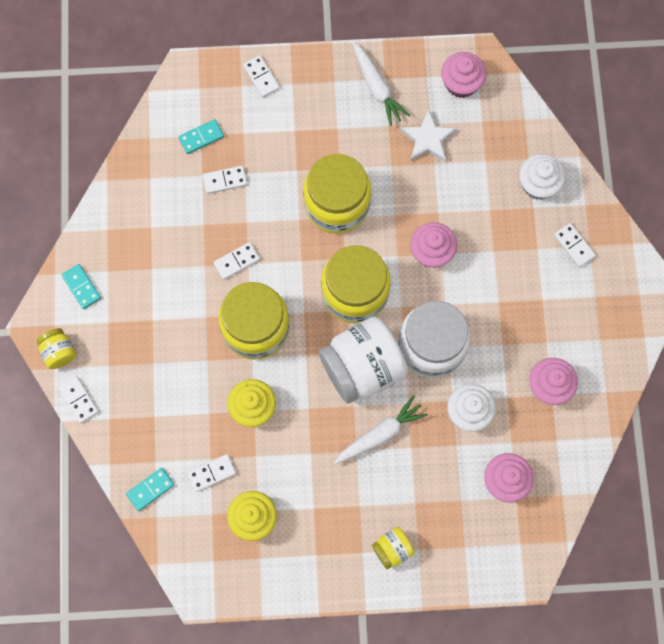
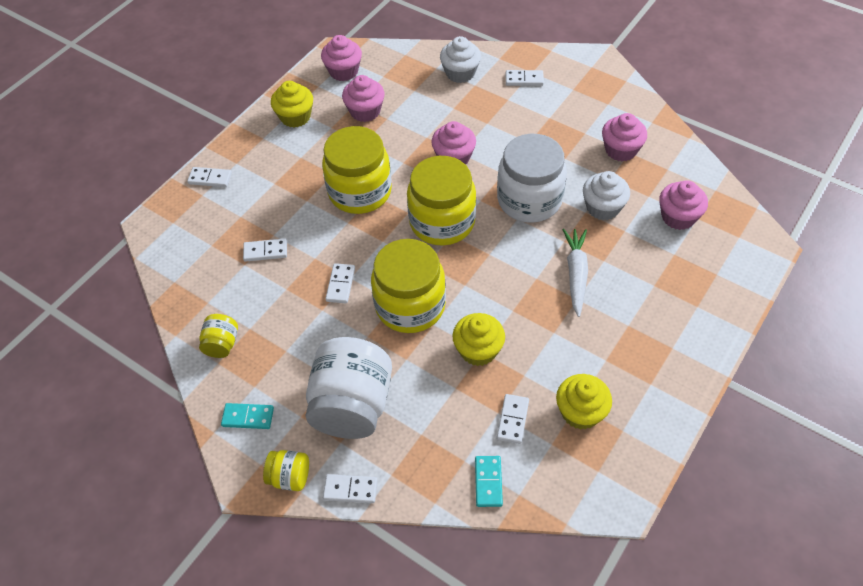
camera: 50 degrees left, 20 degrees down
turquoise domino [179,119,224,154] -> none
white domino [202,166,247,194] -> white domino turned 60 degrees clockwise [243,238,287,262]
white jar [319,316,408,403] -> white jar moved to [305,337,392,439]
white carrot [352,42,410,126] -> yellow cupcake [271,81,313,128]
yellow jar [372,527,415,569] -> yellow jar moved to [199,314,238,358]
white star [400,109,457,162] -> pink cupcake [342,75,385,122]

